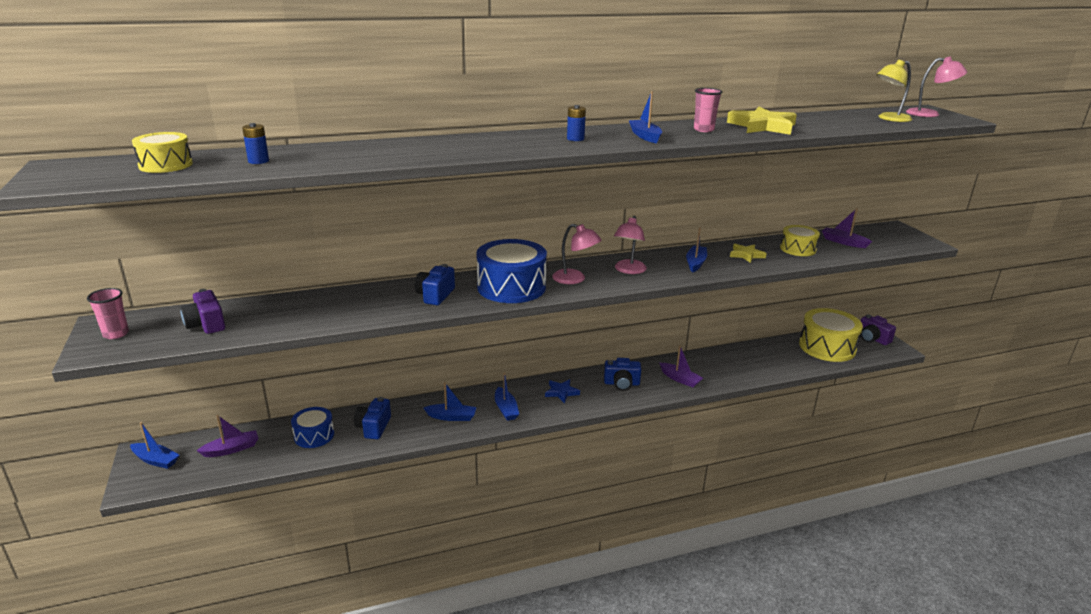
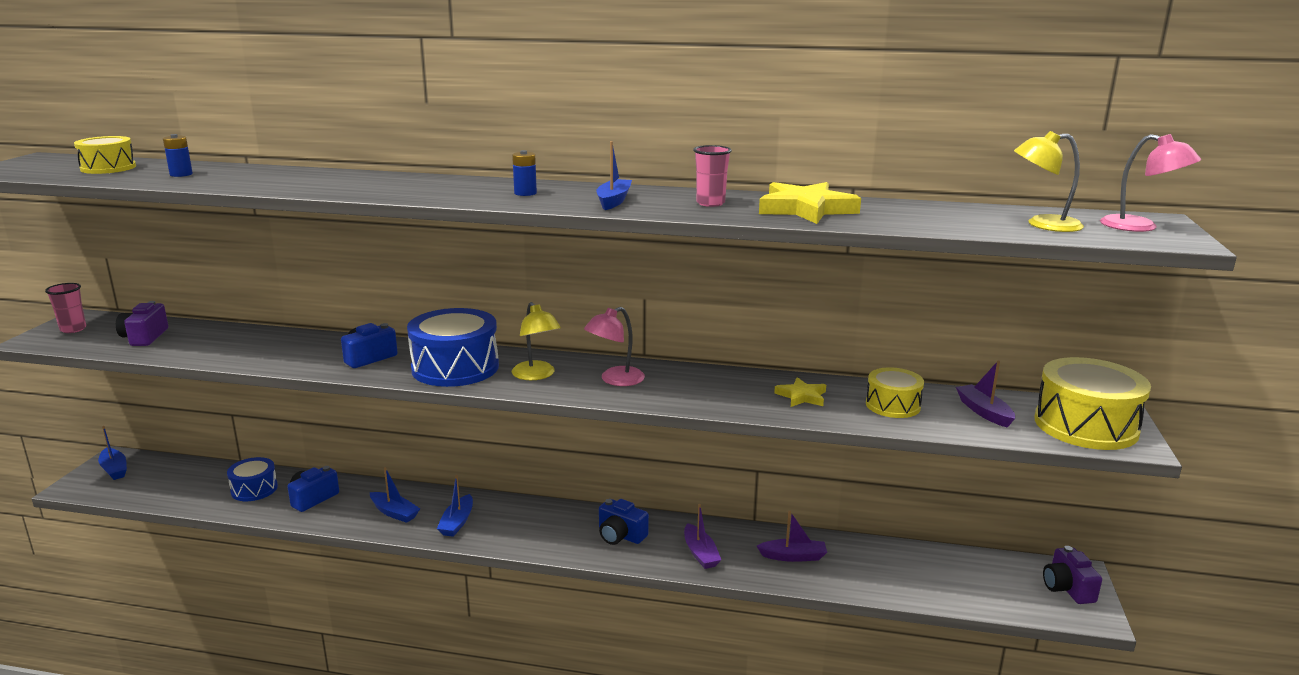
camera: 30 degrees right, 5 degrees down
purple boat [197,415,258,457] -> purple boat moved to [757,510,827,562]
blue star [545,379,580,403] -> none
pink lamp [552,224,601,284] -> yellow lamp [512,302,561,380]
blue boat [686,228,707,273] -> none
yellow drum [799,308,863,362] -> yellow drum moved to [1034,357,1151,450]

